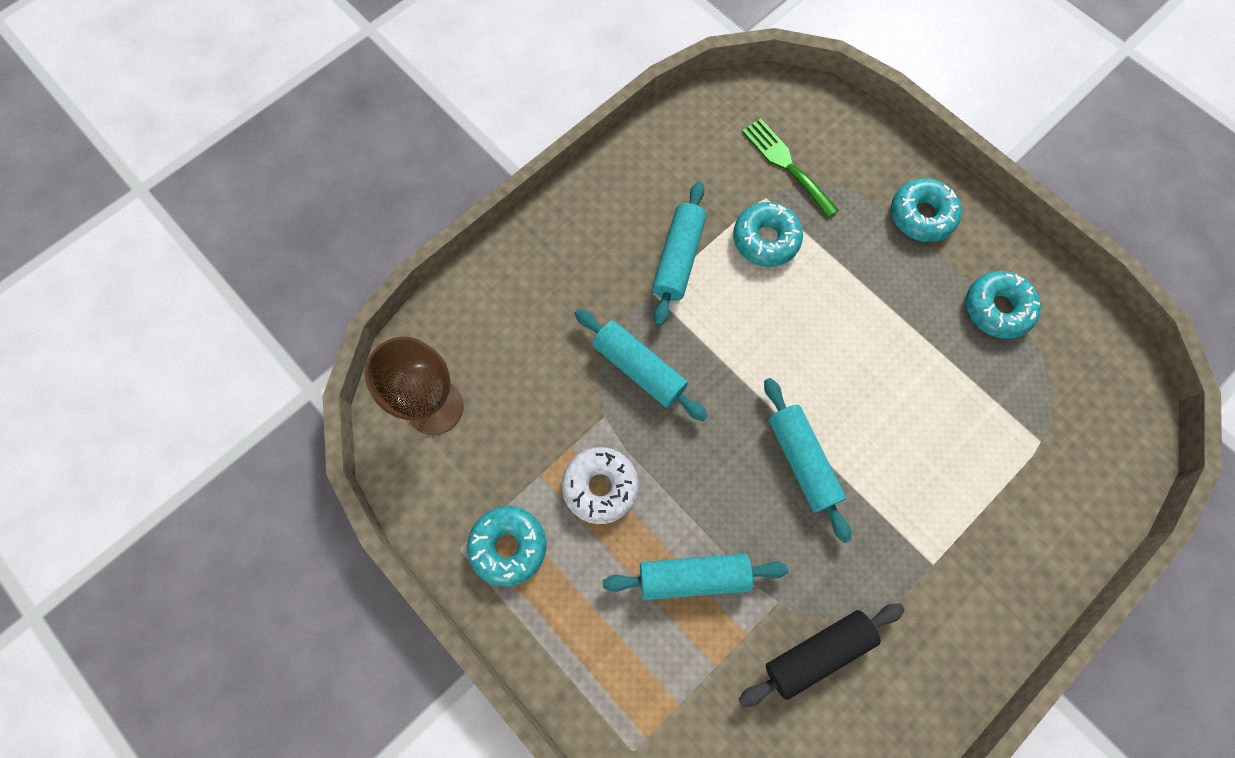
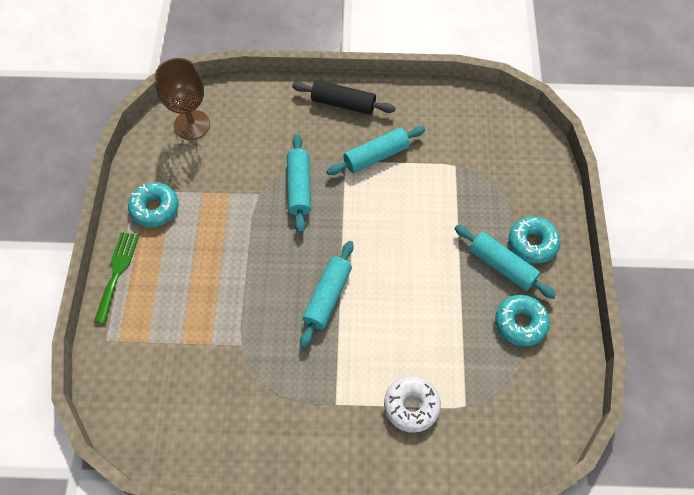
camera: 45 degrees right, 10 degrees down
white donut [562,447,639,524] -> white donut moved to [384,376,441,433]
turquoise rolling pin [603,554,789,600] -> turquoise rolling pin moved to [454,225,557,299]
turquoise donut [733,202,803,267] -> none
black rolling pin [739,603,905,707] -> black rolling pin moved to [292,80,396,115]
green fork [742,118,839,218] -> green fork moved to [94,232,139,324]

